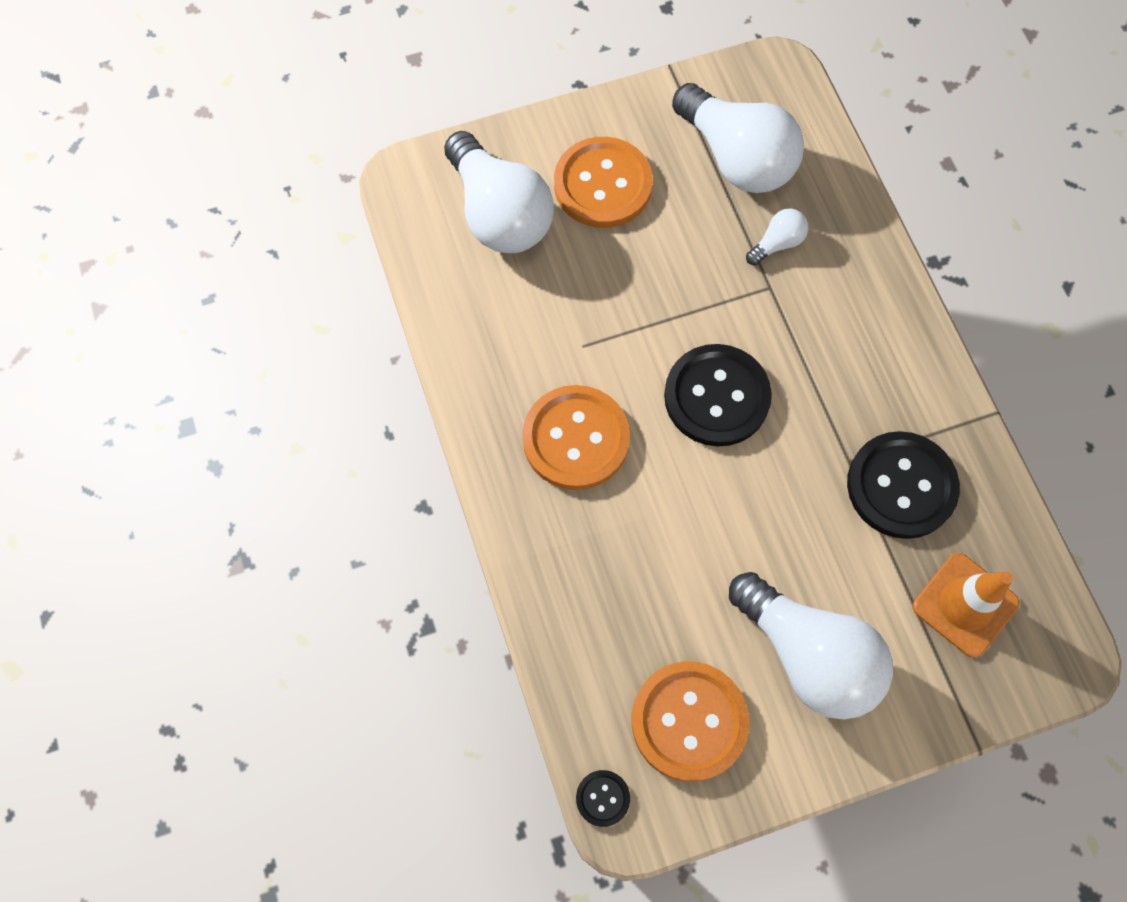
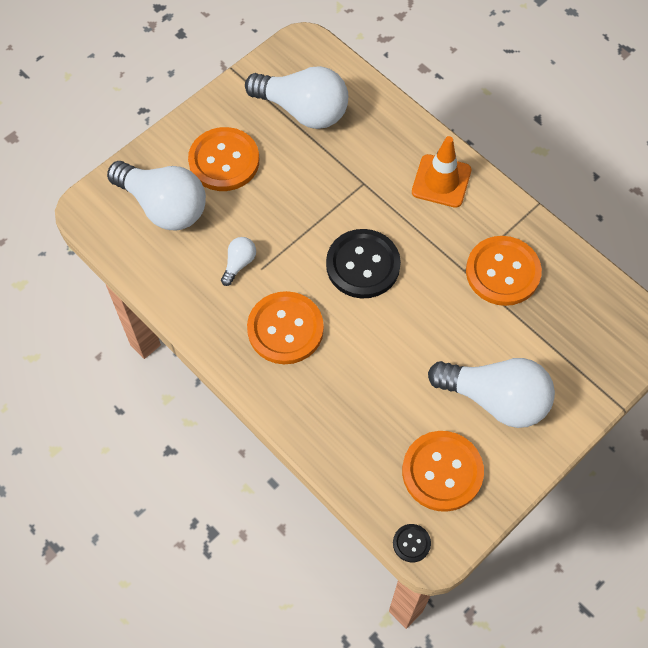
camera: 25 degrees left, 5 degrees down
white light bulb [746,208,808,265] -> white light bulb moved to [221,237,256,286]
black button [847,431,960,539] -> orange button [466,236,542,306]
orange traffic cone [913,553,1019,658] -> orange traffic cone moved to [412,136,471,208]

